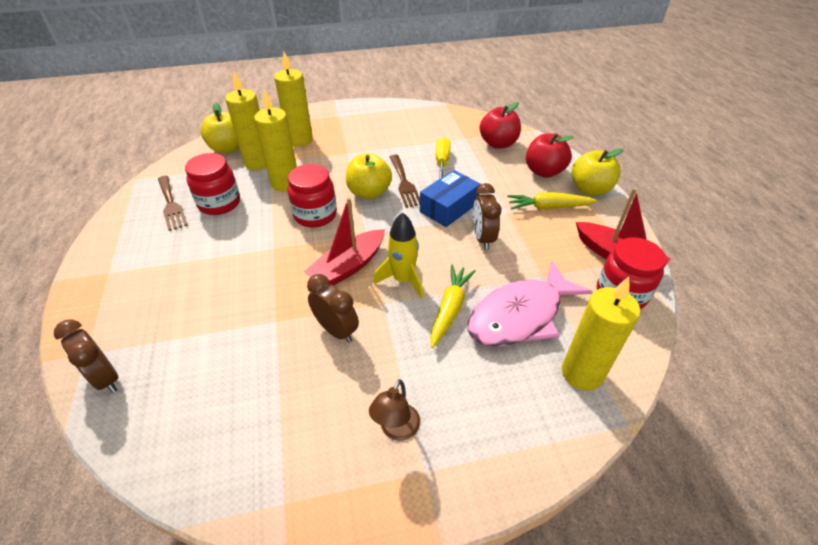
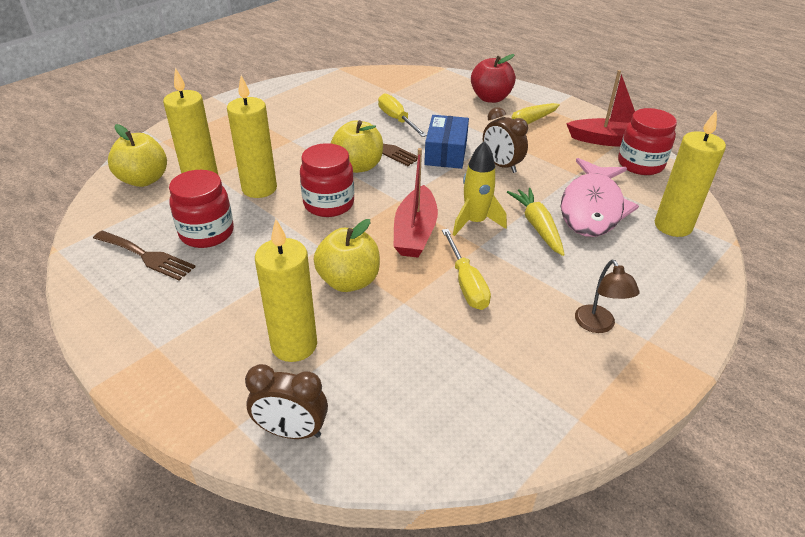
camera: 35 degrees left, 5 degrees down
yellow candle [274,52,313,147] -> yellow candle moved to [255,219,317,362]
brown clock [307,274,359,343] -> yellow screwdriver [442,229,491,310]
red apple [480,102,521,149] -> none
yellow apple [572,149,623,196] -> yellow apple moved to [314,219,380,292]

